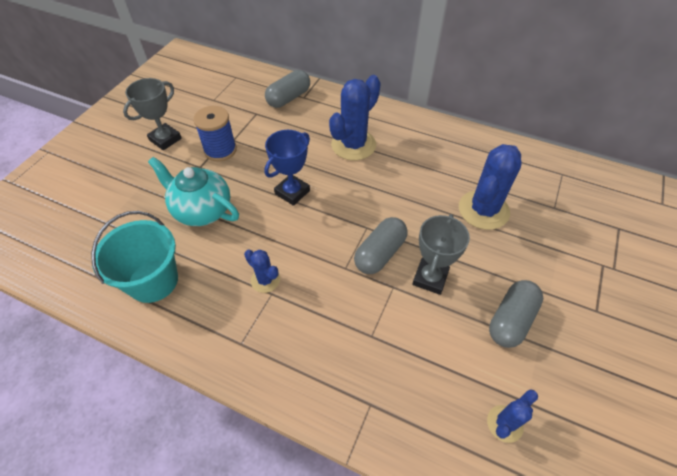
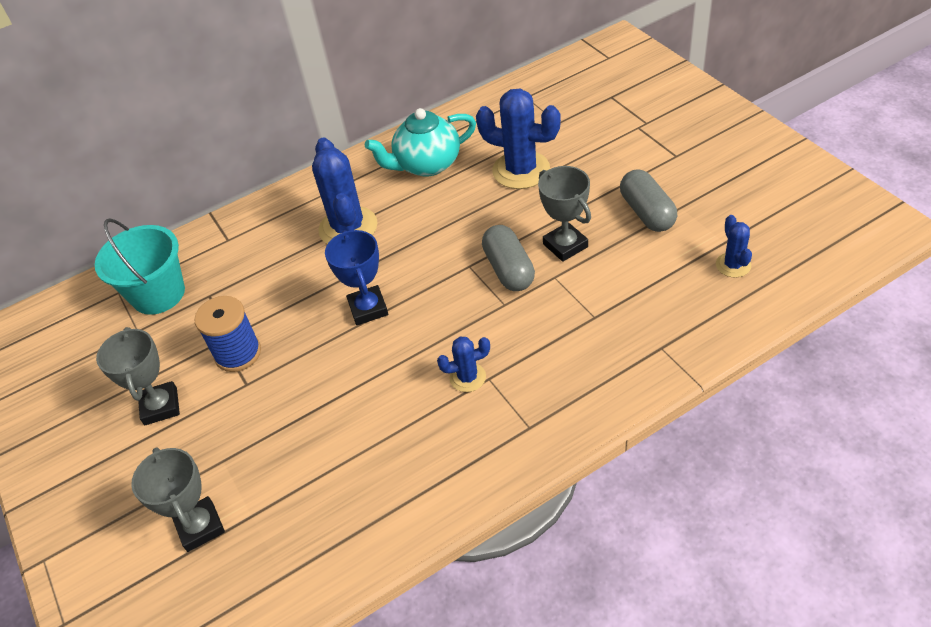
camera: 50 degrees left, 5 degrees down
turquoise bucket [91,211,178,303] -> turquoise bucket moved to [95,218,185,315]
turquoise teapot [148,157,239,226] -> turquoise teapot moved to [365,108,476,176]
grey capsule [265,70,310,108] -> none
blue cactus [459,144,522,230] -> blue cactus turned 45 degrees counterclockwise [476,89,561,189]
none -> grey trophy [131,447,225,552]

